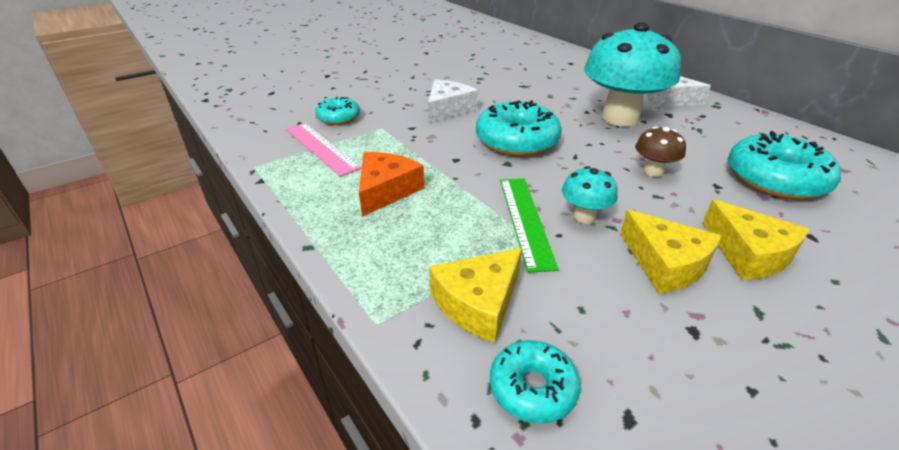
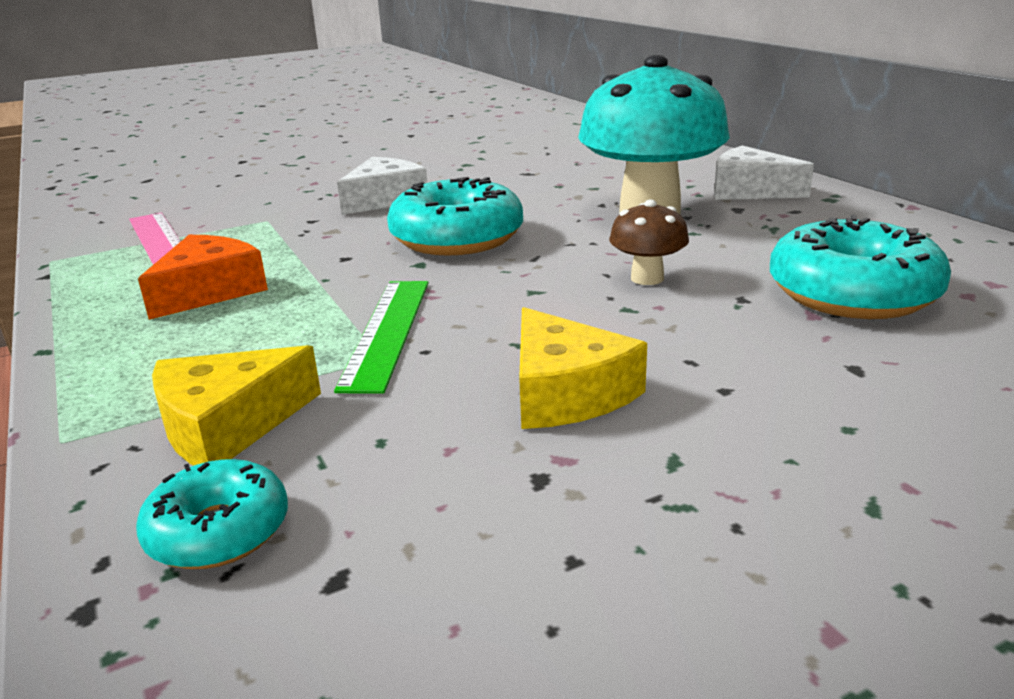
camera: 10 degrees right, 10 degrees down
turquoise donut [315,97,360,125] -> none
turquoise mushroom [562,166,618,224] -> none
yellow cheese [702,199,809,280] -> none

